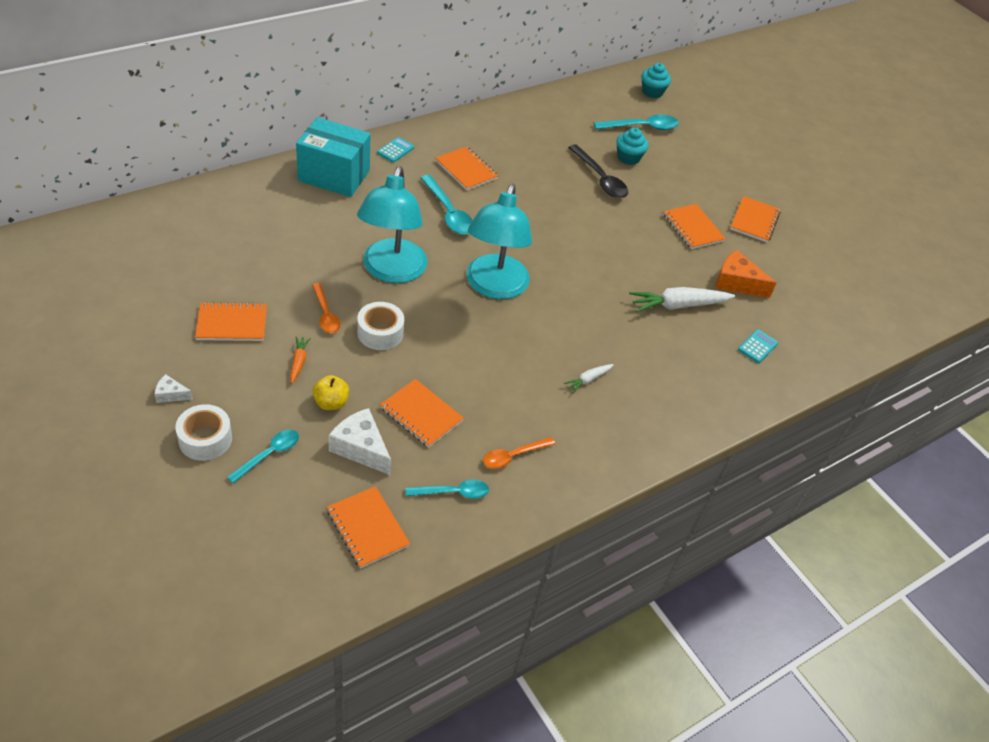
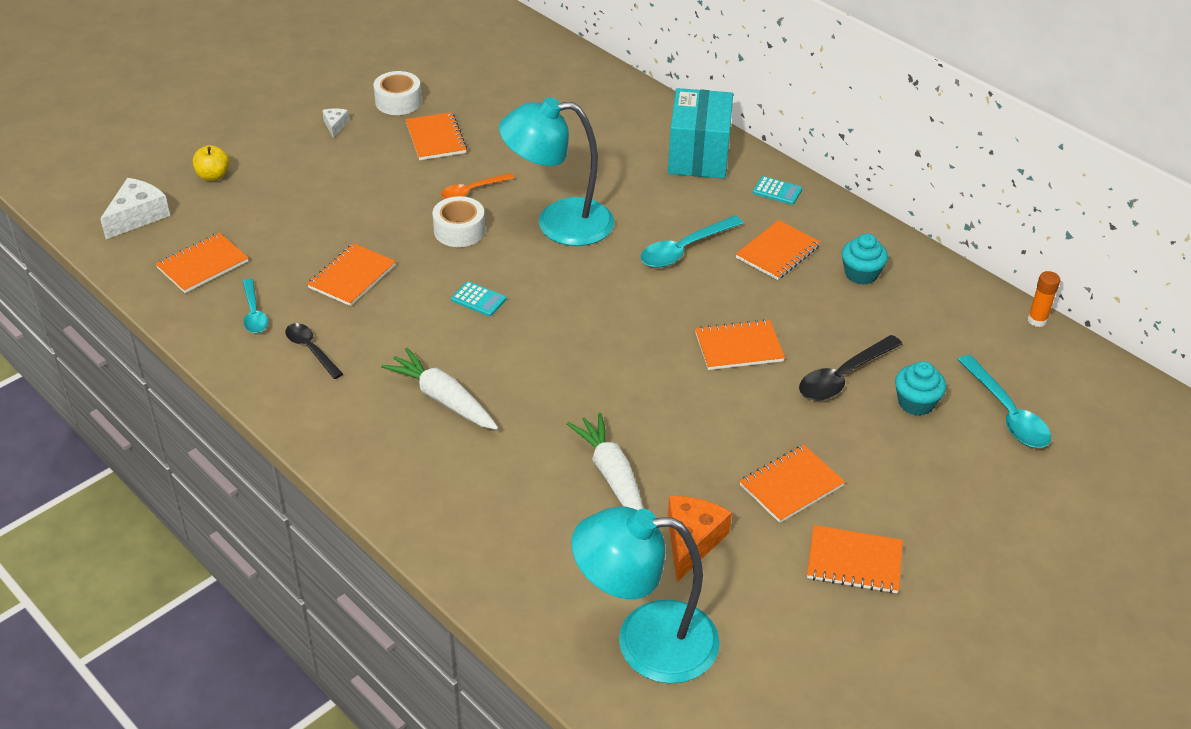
camera: 85 degrees right, 5 degrees down
white tape [175,404,232,461] -> white tape moved to [373,71,422,115]
turquoise spoon [227,430,299,483] -> none
orange carrot [290,336,311,384] -> none
yellow apple [312,375,349,410] -> yellow apple moved to [193,145,230,181]
white cheese [328,408,391,475] -> white cheese moved to [100,178,170,239]
turquoise lamp [466,184,532,299] -> turquoise lamp moved to [571,506,720,684]
orange spoon [483,437,555,469] -> black spoon [285,323,343,379]
white carrot [564,364,614,393] -> white carrot [381,348,498,430], size x1.98
turquoise cupcake [641,63,671,98] -> turquoise cupcake moved to [842,233,888,285]
turquoise calculator [738,329,778,363] -> turquoise calculator moved to [451,281,506,316]
none -> orange notebook [695,319,785,370]
none -> orange glue stick [1028,271,1060,327]

